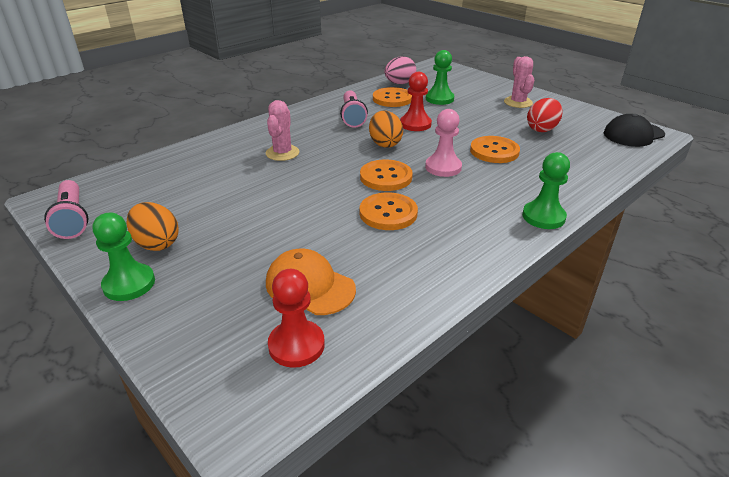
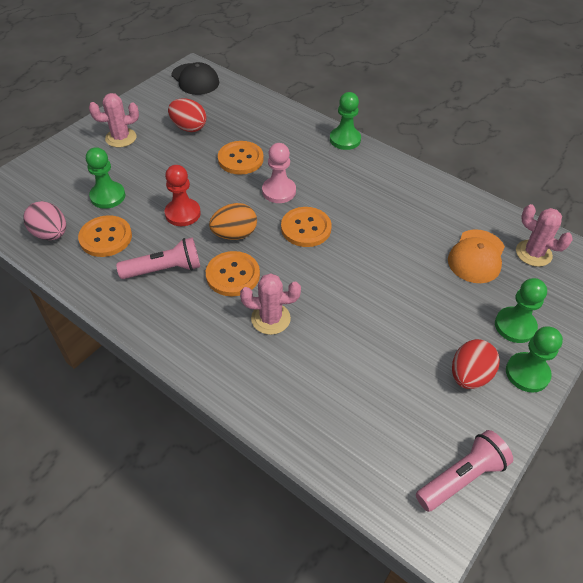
camera: 100 degrees left, 15 degrees up
orange egg [127,202,179,251] -> red egg [452,339,500,389]
red pawn [268,269,325,368] -> pink cactus [516,204,573,267]
orange button [360,192,418,230] -> orange button moved to [206,251,260,296]
none -> green pawn [495,278,547,343]

